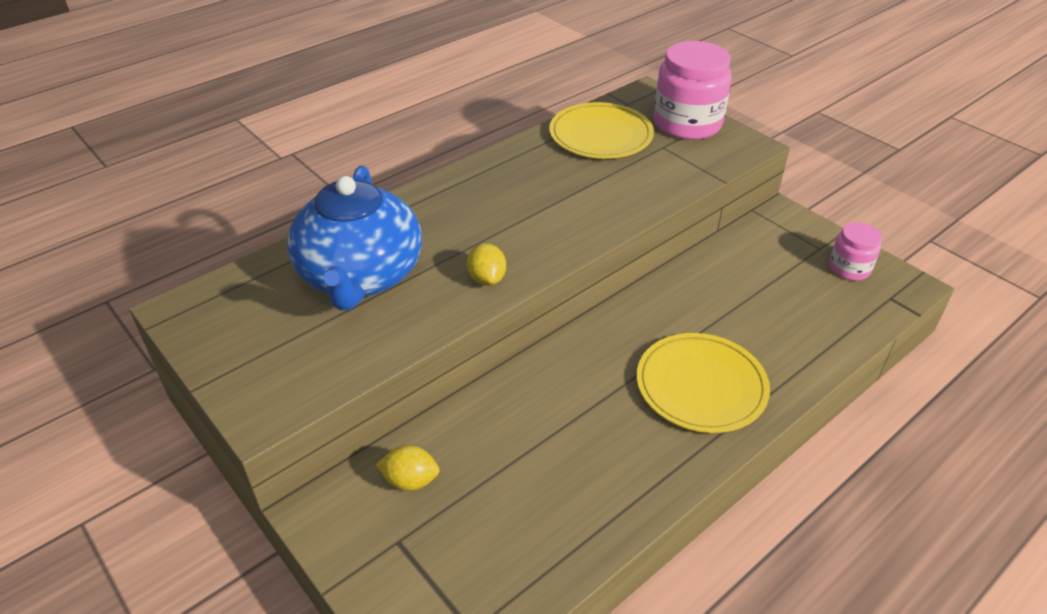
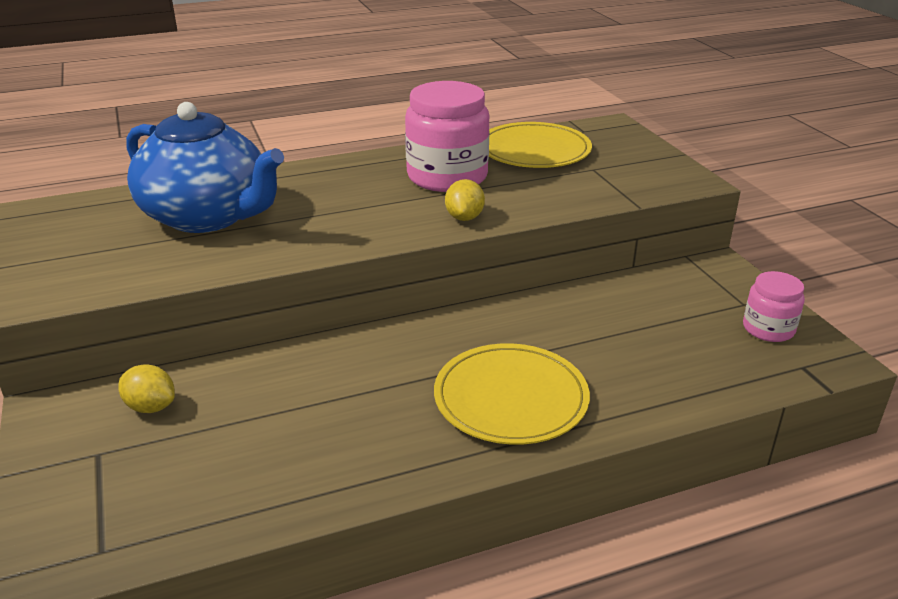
camera: 20 degrees right, 10 degrees down
blue teapot [287,165,422,310] -> blue teapot turned 75 degrees counterclockwise [126,102,284,233]
yellow lemon [467,243,506,286] -> yellow lemon moved to [445,179,485,221]
pink jar [654,41,732,140] -> pink jar moved to [405,81,490,192]

